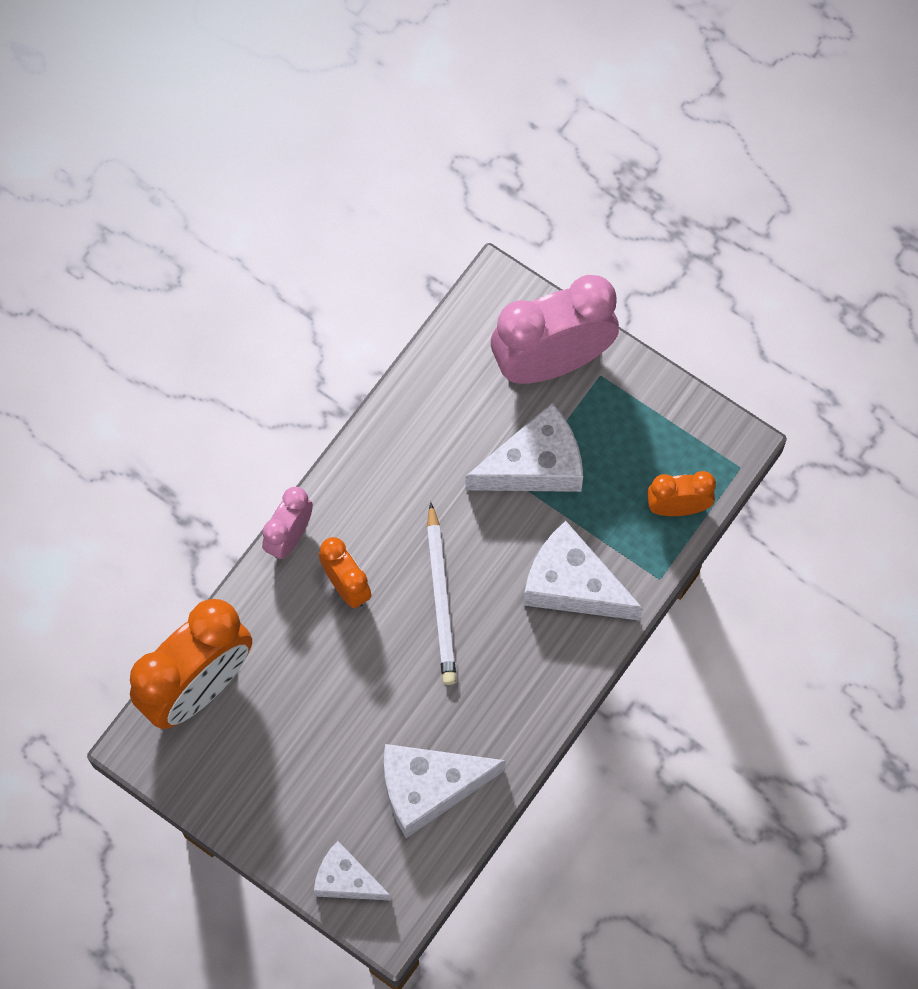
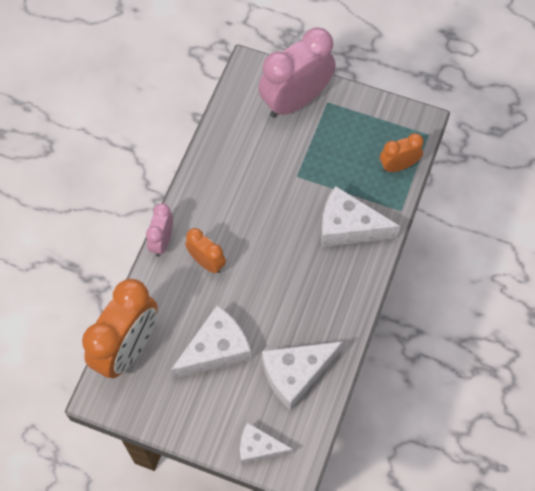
camera: 15 degrees left, 5 degrees down
white pencil [427,502,456,685] -> none
white cheese [466,403,583,492] -> white cheese moved to [170,305,251,379]

